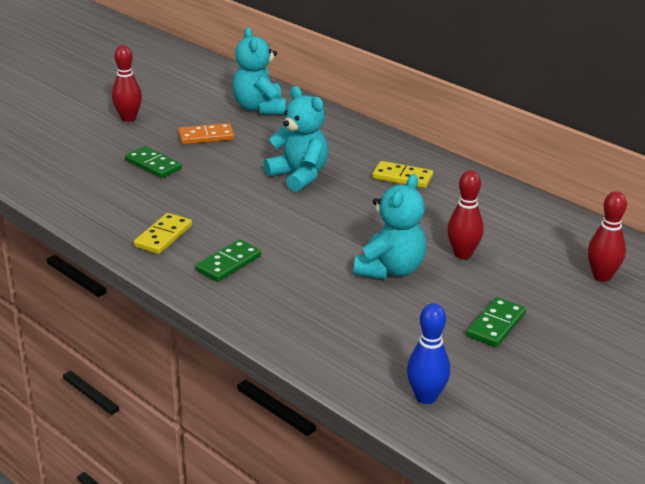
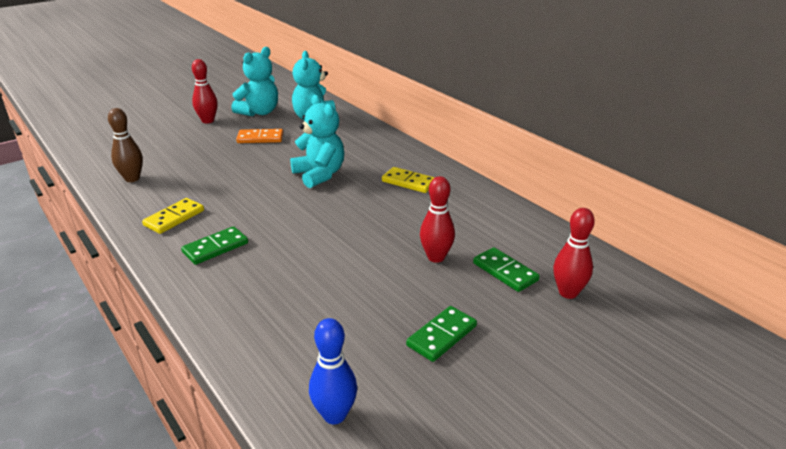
camera: 10 degrees right, 0 degrees up
green domino [125,146,182,178] -> green domino moved to [473,247,540,292]
turquoise teddy bear [354,174,426,279] -> turquoise teddy bear moved to [231,47,278,116]
none -> brown bowling pin [108,108,143,182]

